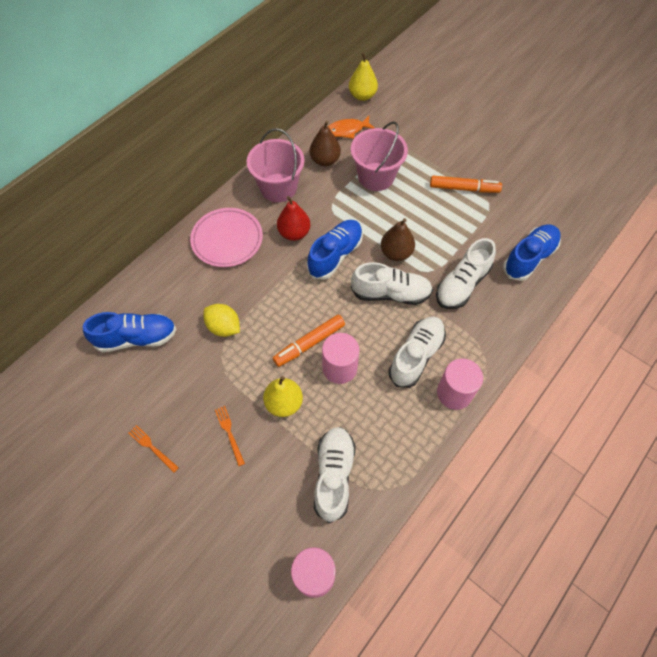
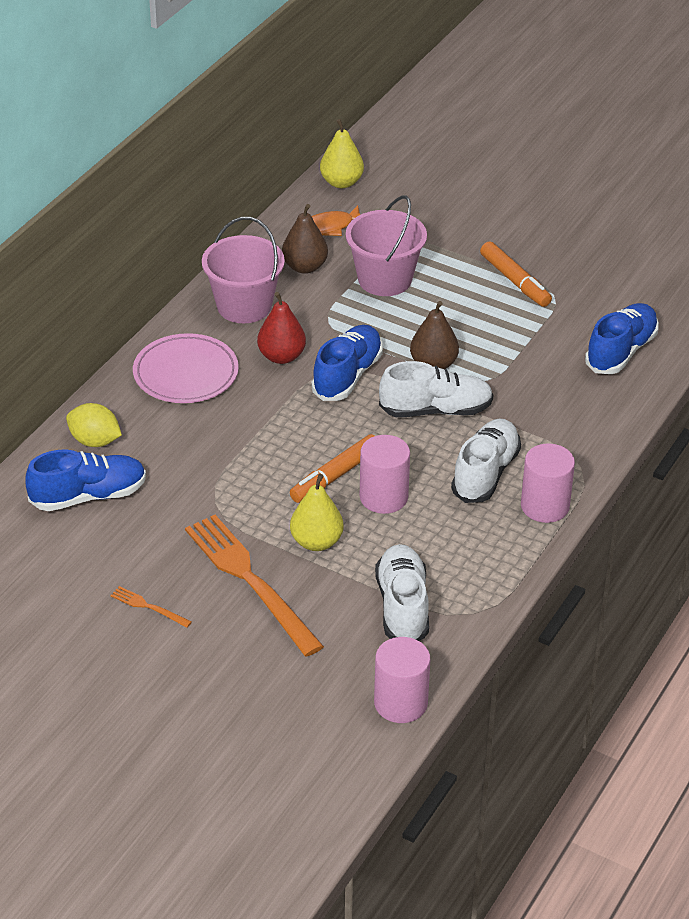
camera: 10 degrees left, 20 degrees down
yellow lemon [203,304,240,337] -> yellow lemon moved to [66,403,122,447]
orange fork [215,406,245,466] -> orange fork [185,515,324,657], size x2.41
orange marker [430,176,502,193] -> orange marker turned 60 degrees clockwise [480,241,552,307]
white shoe [436,238,496,309] -> none

